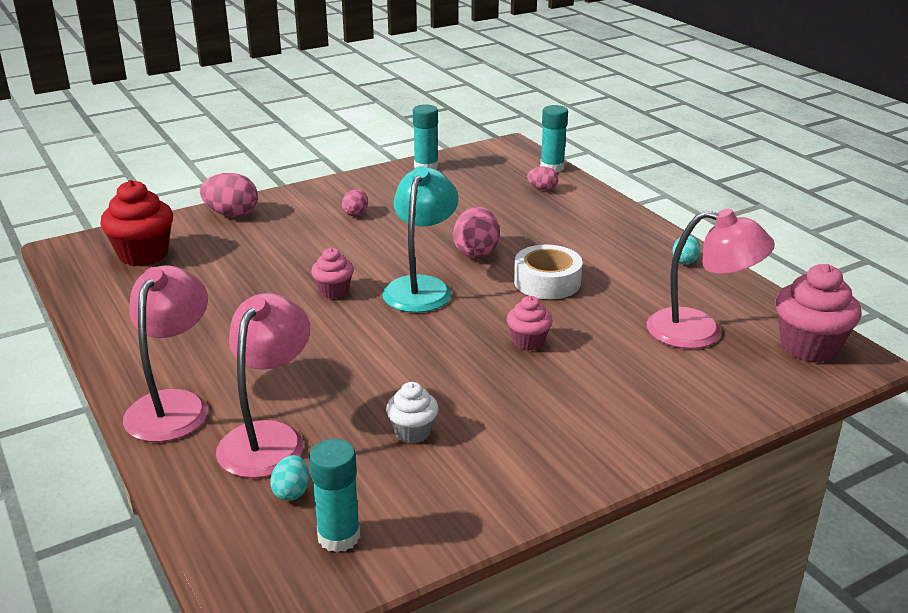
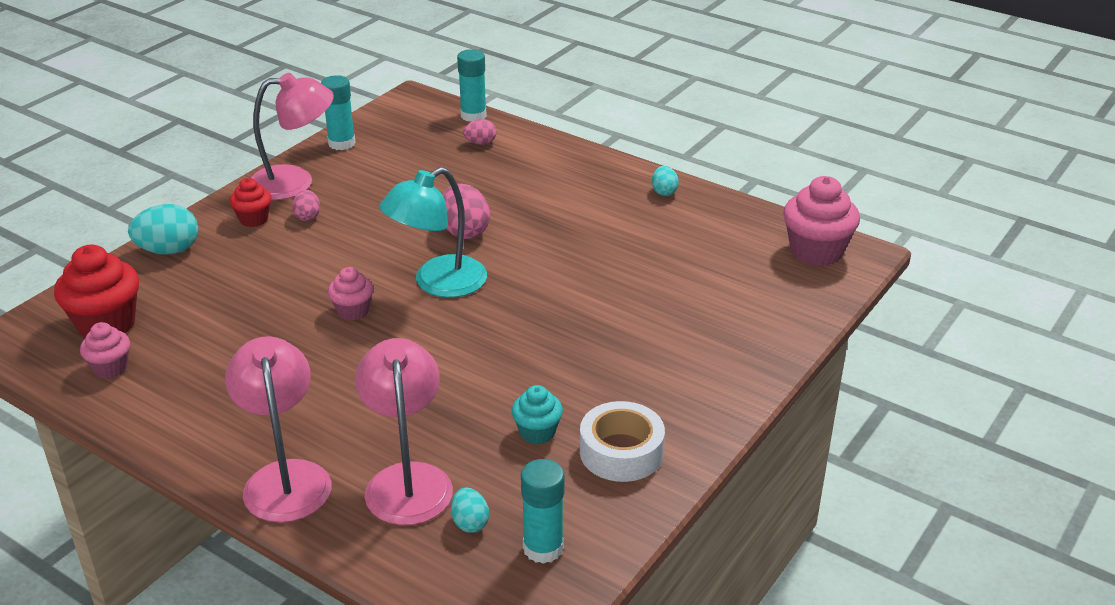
camera: 25 degrees left, 5 degrees up
pink egg [200,173,258,217] -> turquoise egg [128,204,198,255]
turquoise lamp [382,166,459,313] -> turquoise lamp turned 120 degrees counterclockwise [379,167,487,298]
white cupcake [386,382,438,444] -> turquoise cupcake [512,385,563,445]
pink cupcake [507,296,553,350] -> pink cupcake moved to [80,322,130,378]
white tape [514,245,583,299] -> white tape moved to [580,401,665,482]
pink lamp [647,209,775,349] -> pink lamp moved to [251,73,334,200]
none -> red cupcake [230,178,272,227]

